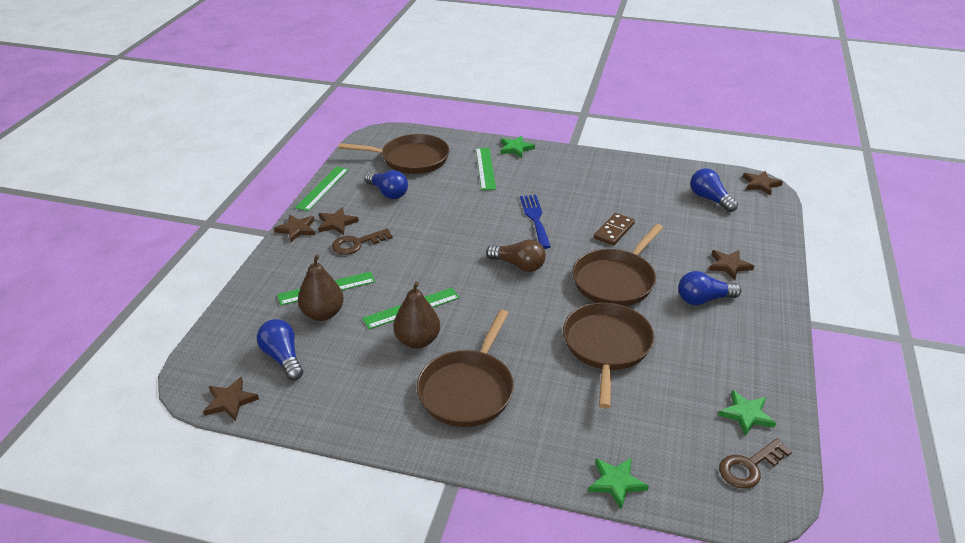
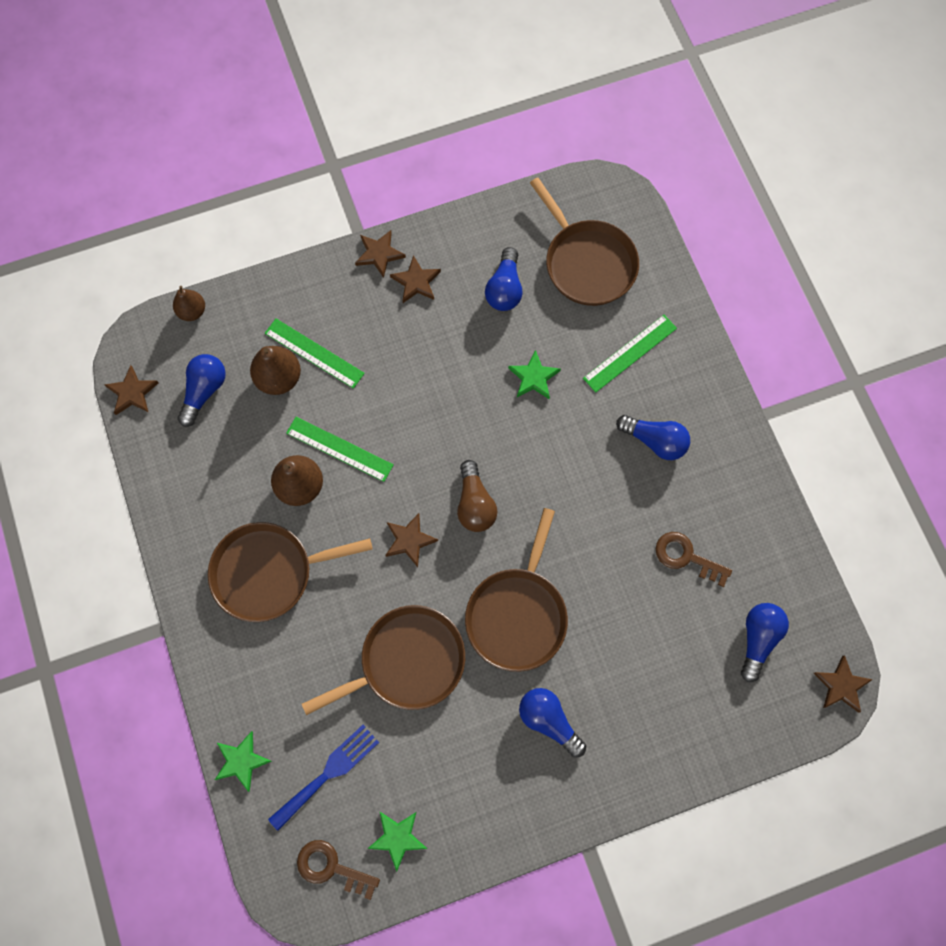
camera: 55 degrees right, 35 degrees up
green ruler [295,166,349,211] -> none
brown key [332,229,393,255] -> brown key moved to [656,532,732,587]
green star [500,136,535,158] -> green star moved to [508,350,561,399]
blue fork [520,195,551,249] -> blue fork moved to [268,725,379,831]
brown pan [572,224,663,306] -> brown pan turned 75 degrees counterclockwise [465,508,568,672]
brown domino [594,213,635,246] -> none
brown star [709,250,754,280] -> brown star moved to [385,513,438,567]
none -> brown pear [173,286,205,321]
none -> blue light bulb [616,415,690,460]

